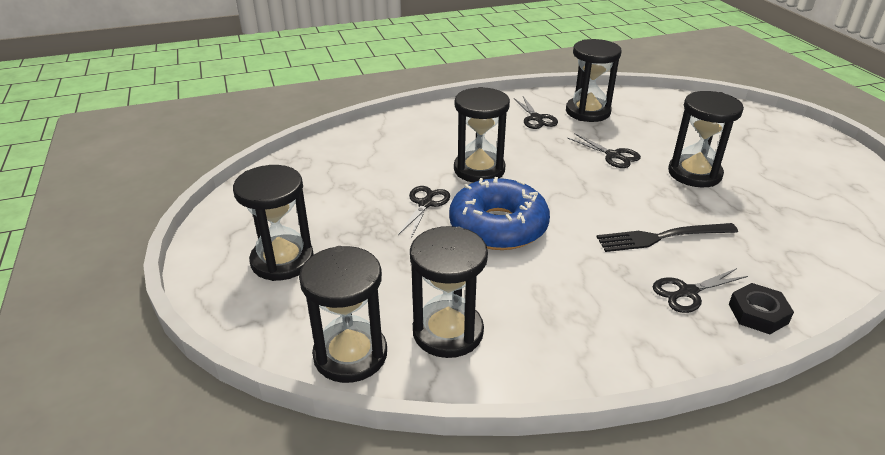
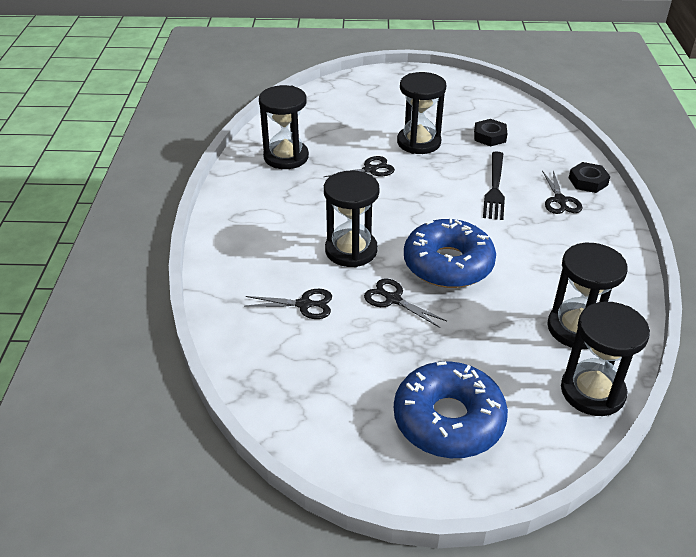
camera: 70 degrees left, 5 degrees up
black hourglass [233,165,314,281] -> blue donut [394,361,508,458]
black scissors [514,96,558,129] -> black scissors moved to [244,289,332,319]
none -> black nut [474,119,507,146]

